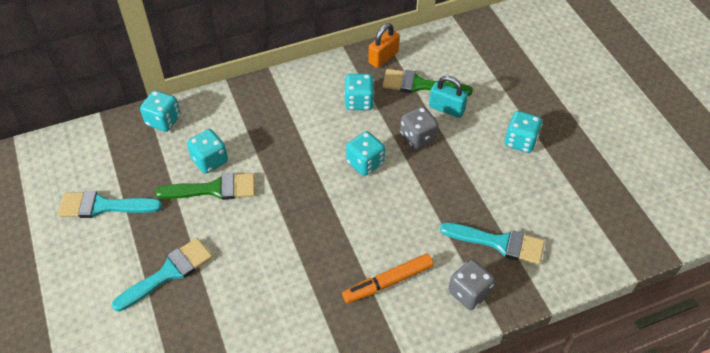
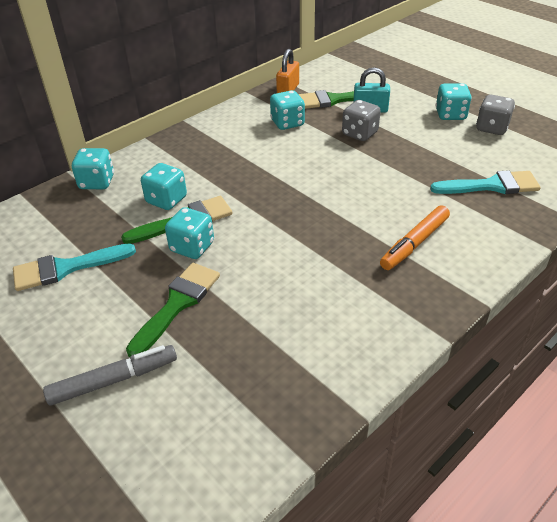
camera: 20 degrees left, 10 degrees down
turquoise brush [112,238,213,312] -> green brush [126,263,220,357]
turquoise dice [346,131,385,176] -> turquoise dice moved to [165,207,214,259]
grey dice [449,259,495,310] -> grey dice moved to [476,95,515,135]
none -> grey marker [43,345,177,406]

